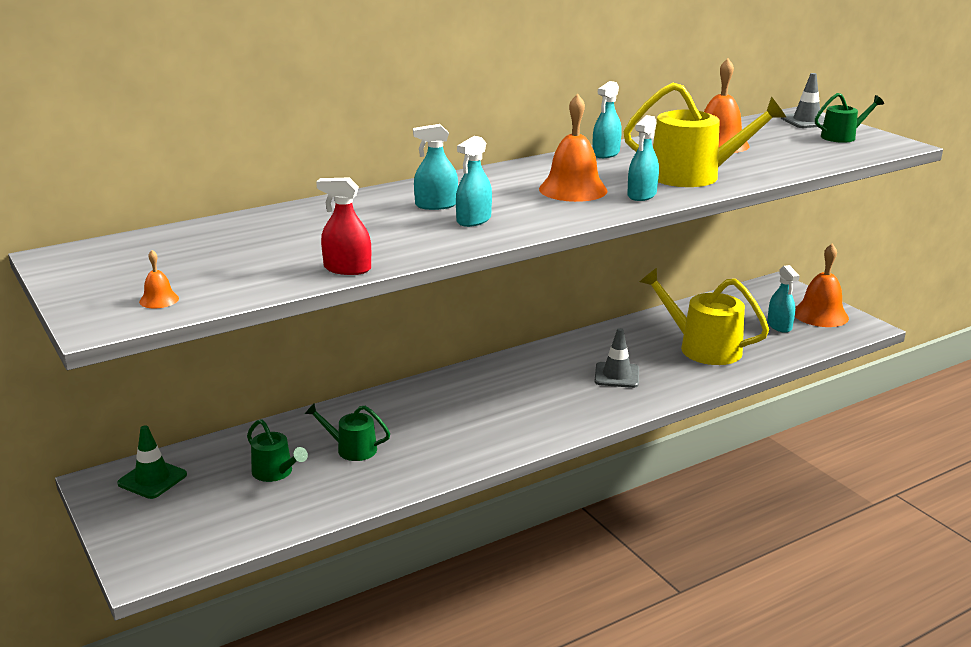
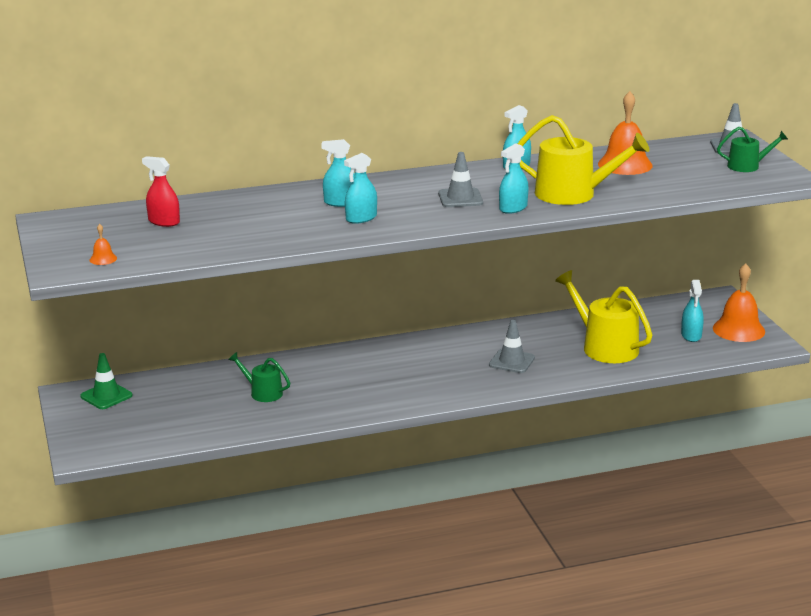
camera: 15 degrees right, 0 degrees up
green watering can [247,419,308,482] -> none
red spray bottle [316,177,371,275] -> red spray bottle moved to [142,156,180,227]
orange bell [539,94,607,202] -> grey traffic cone [438,152,483,207]

